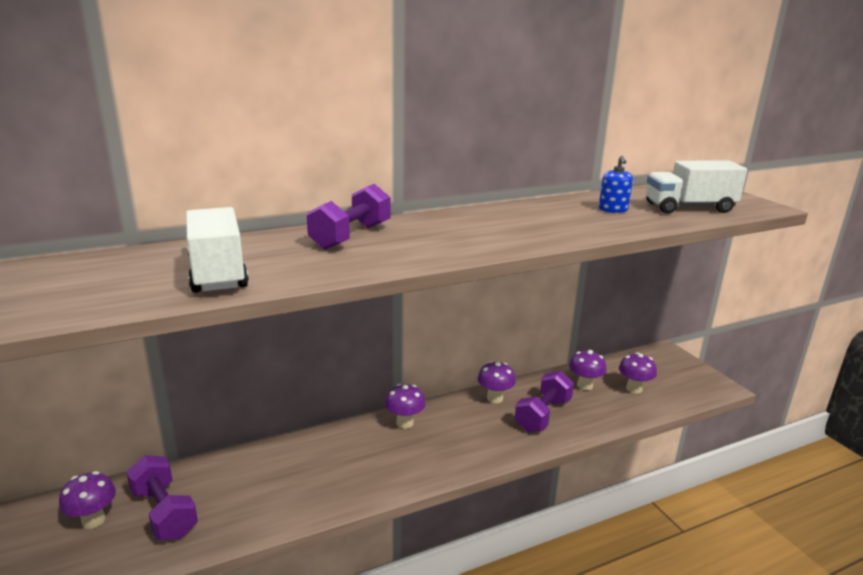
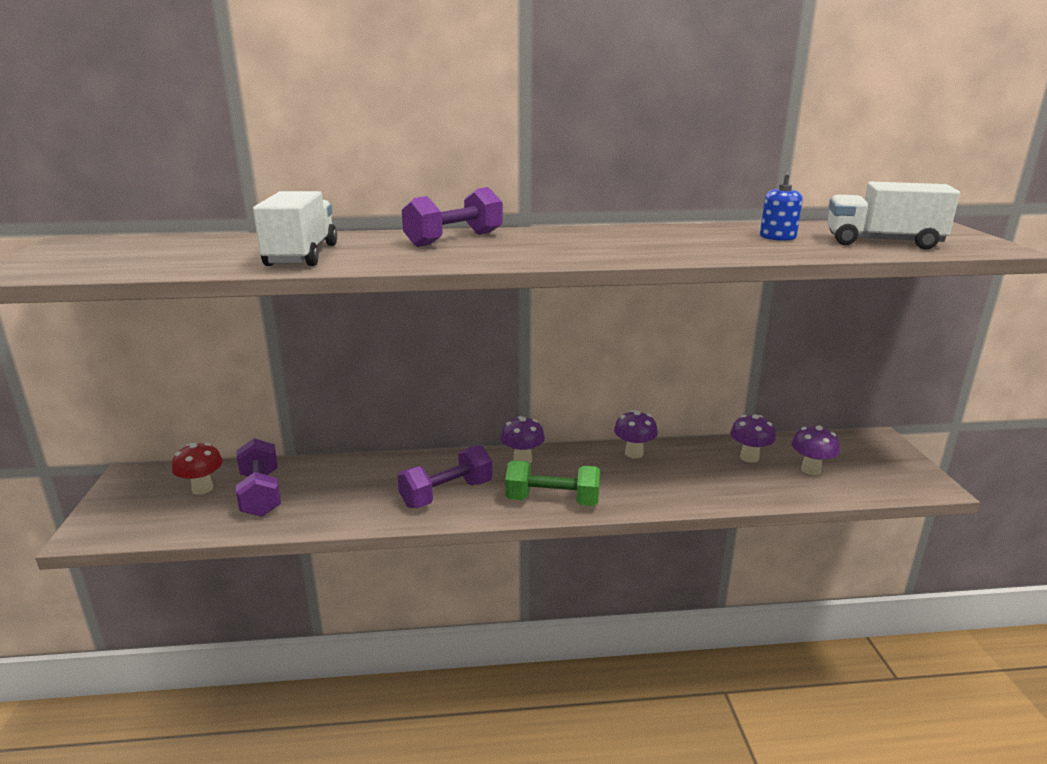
camera: 20 degrees right, 0 degrees up
purple mushroom [59,471,116,529] -> red mushroom [172,443,223,495]
purple dumbbell [515,371,574,432] -> purple dumbbell moved to [398,445,493,508]
none -> green dumbbell [505,460,600,506]

